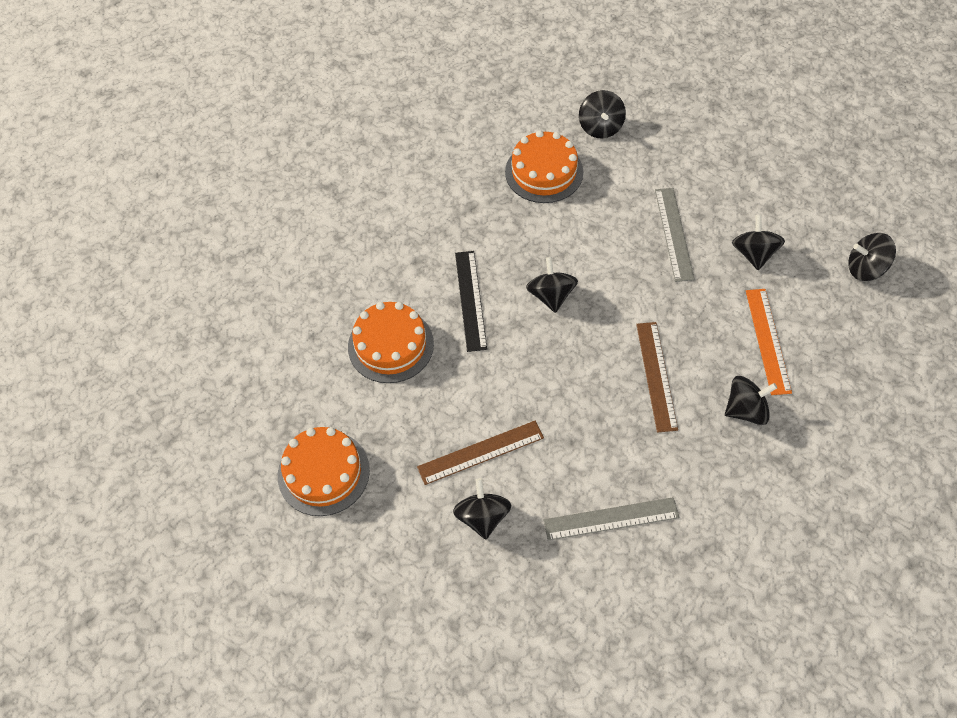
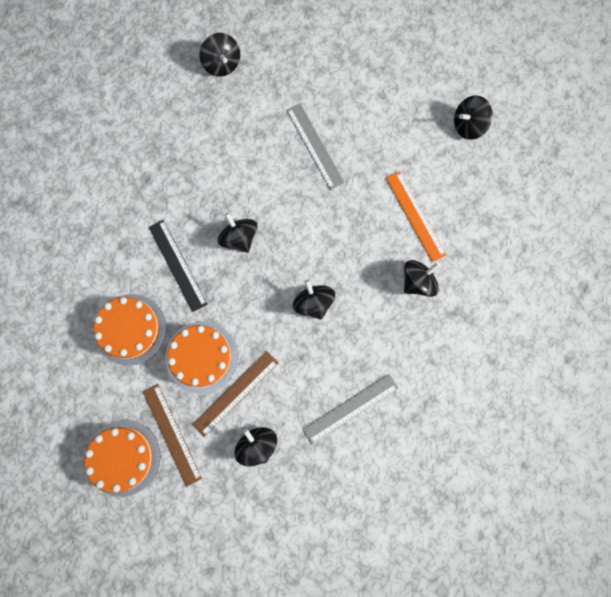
camera: 25 degrees left, 20 degrees up
orange cake [505,130,583,203] -> orange cake moved to [166,321,238,394]
brown ruler [636,322,678,433] -> brown ruler moved to [143,384,202,487]
black spinning top [732,215,785,270] -> black spinning top moved to [293,280,335,320]

